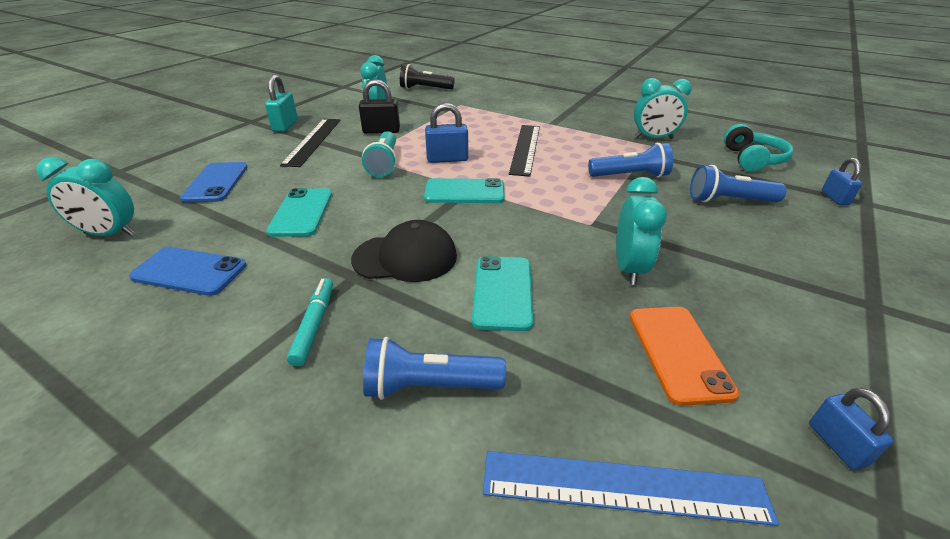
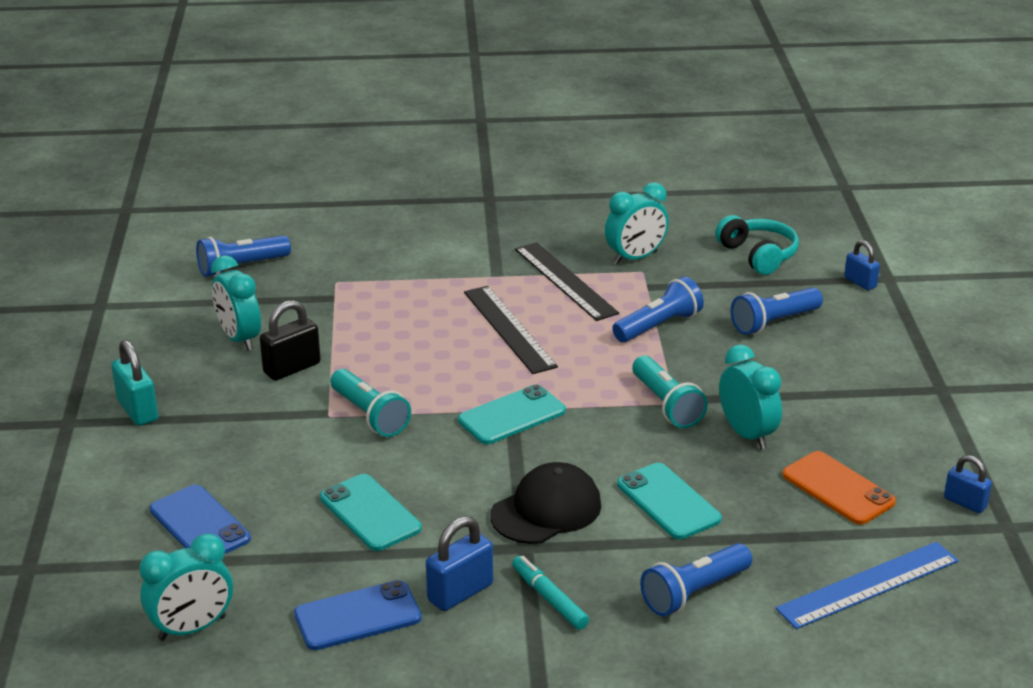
camera: 35 degrees left, 5 degrees down
black ruler [280,119,340,167] -> black ruler moved to [515,242,619,321]
black flashlight [400,64,455,89] -> blue flashlight [196,235,291,277]
blue padlock [425,103,468,163] -> blue padlock moved to [426,516,493,611]
none -> turquoise flashlight [632,356,708,428]

